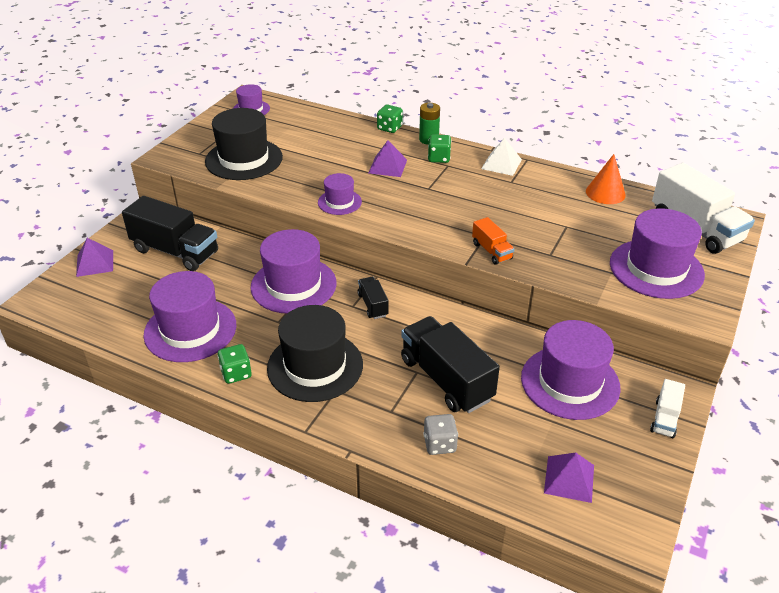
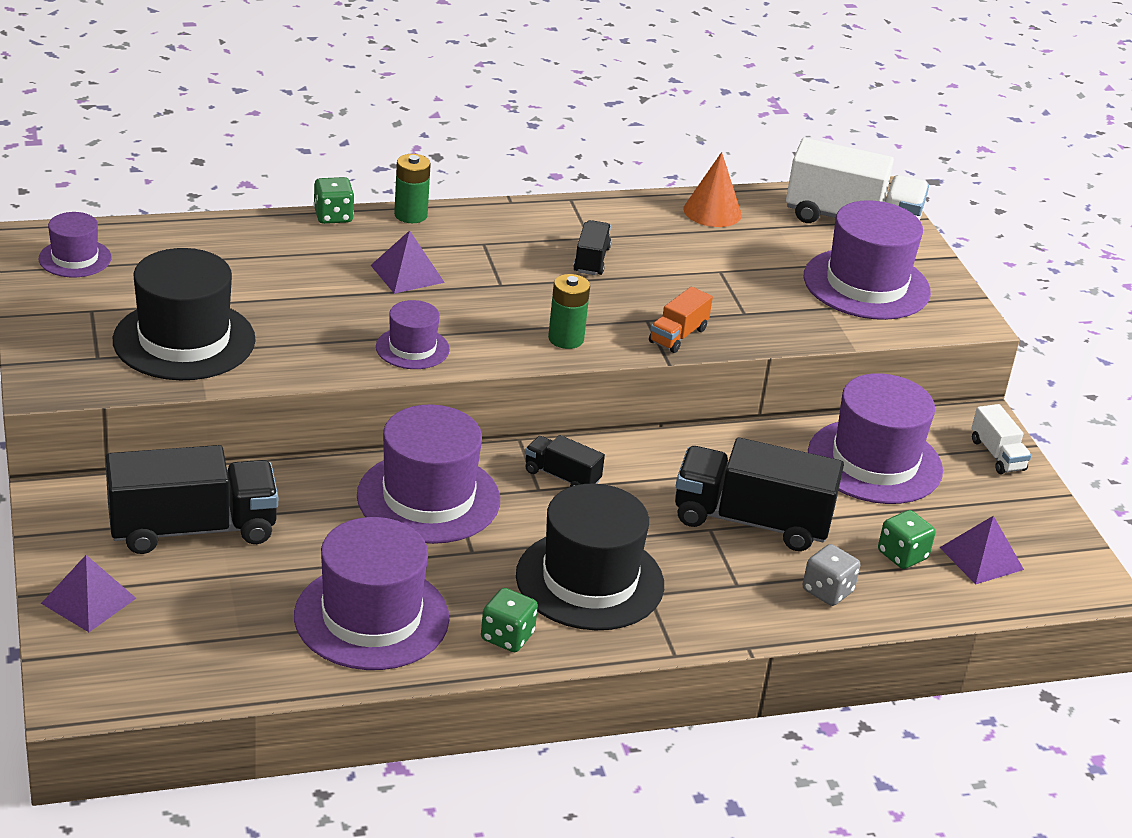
camera: 45 degrees left, 5 degrees down
green dice [428,134,451,163] -> green dice moved to [878,510,936,569]
orange truck [472,217,514,265] -> orange truck turned 105 degrees clockwise [649,287,713,353]
white pyramid [481,138,522,176] -> none
none -> green battery [548,274,590,349]
none -> black truck [573,220,611,275]

